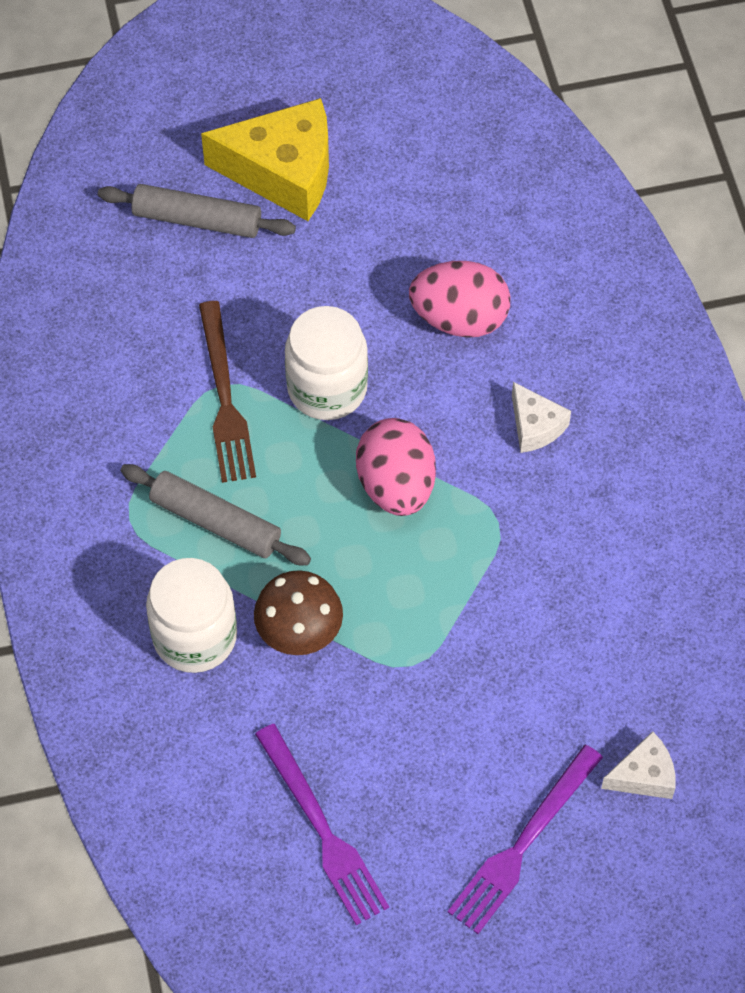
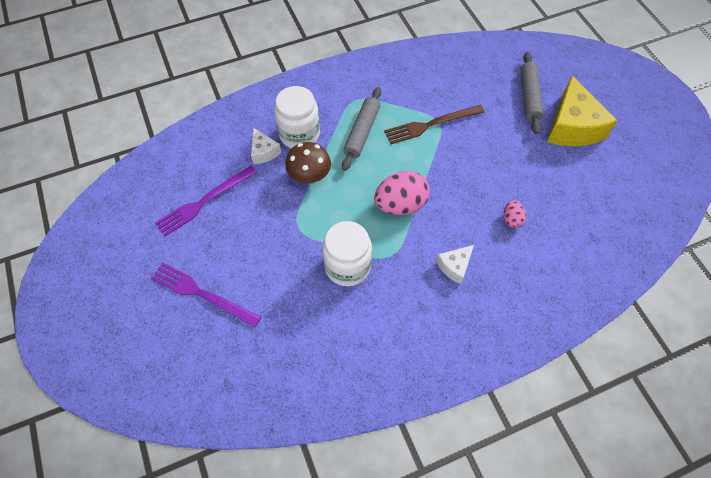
camera: 80 degrees right, 0 degrees up
white jar [285,306,368,420] -> white jar moved to [322,221,372,286]
pink egg [409,261,511,338] -> pink egg [504,200,526,228], size x0.50
white cheese [601,731,676,799] -> white cheese moved to [251,128,281,164]

